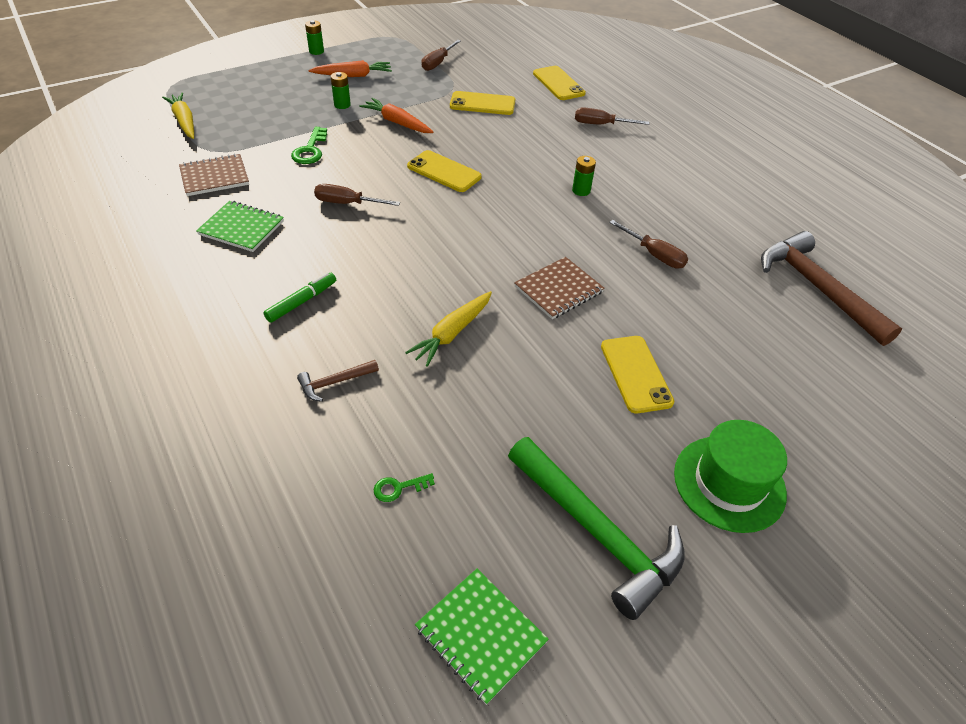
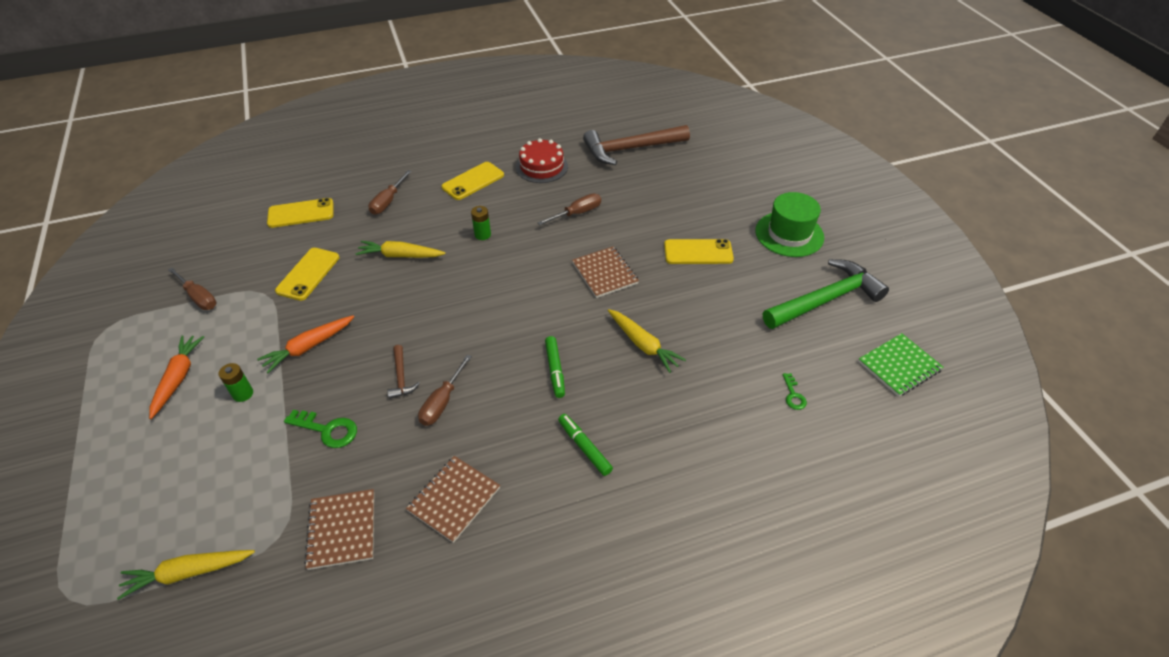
camera: 75 degrees left, 0 degrees up
green notebook [196,201,284,252] -> brown notebook [406,456,500,543]
brown hammer [297,360,379,402] -> brown hammer moved to [387,345,420,399]
green battery [305,20,324,55] -> none
yellow phone [407,150,482,192] -> yellow phone moved to [441,162,504,200]
none -> yellow carrot [356,241,446,258]
none -> red cake [516,138,568,183]
none -> green marker [545,336,565,398]

